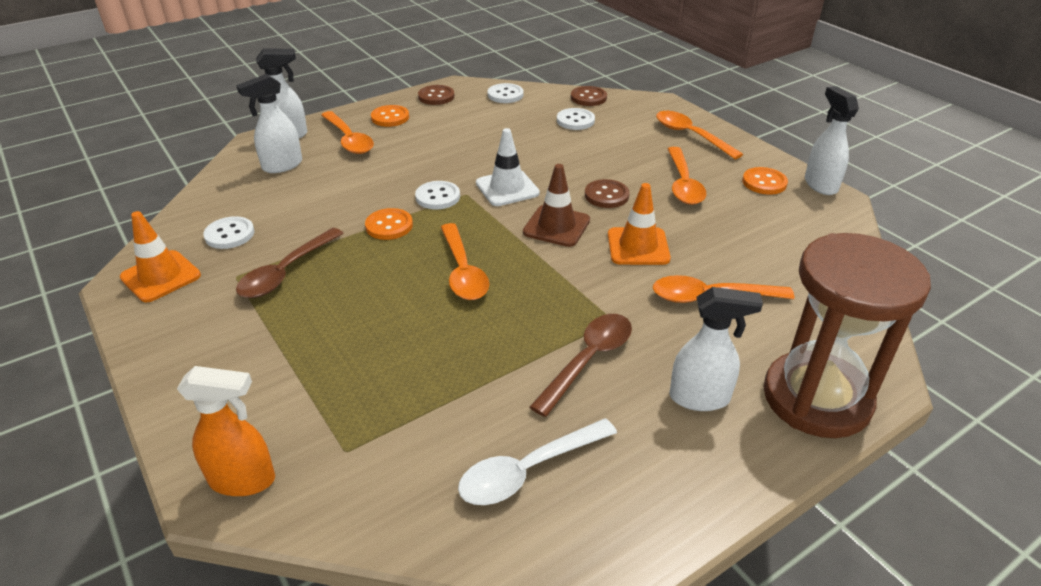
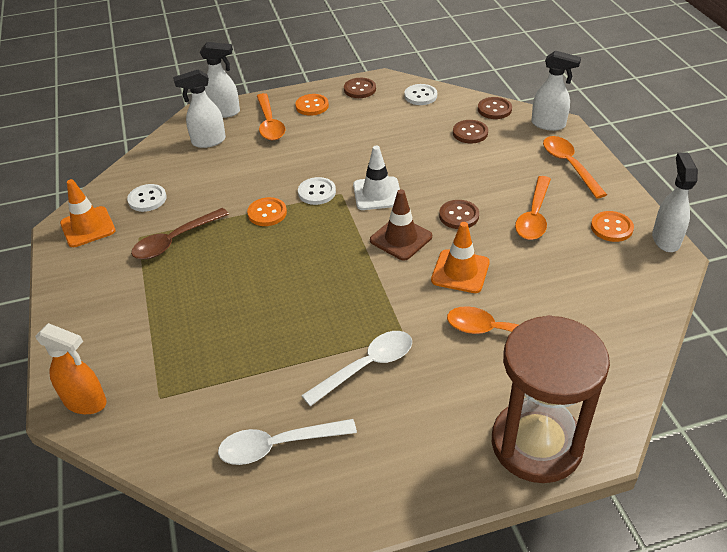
camera: 20 degrees right, 5 degrees up
orange spoon [441,223,489,300] -> none
brown spoon [530,314,632,417] -> white spoon [301,331,412,406]
white button [557,108,595,130] -> brown button [453,120,488,143]
white spray bottle [669,287,763,411] -> white spray bottle moved to [531,50,581,131]

